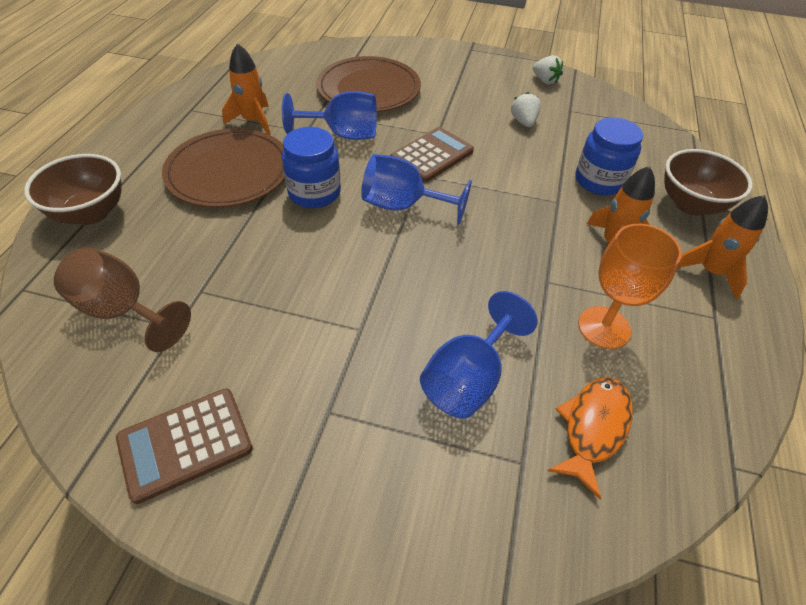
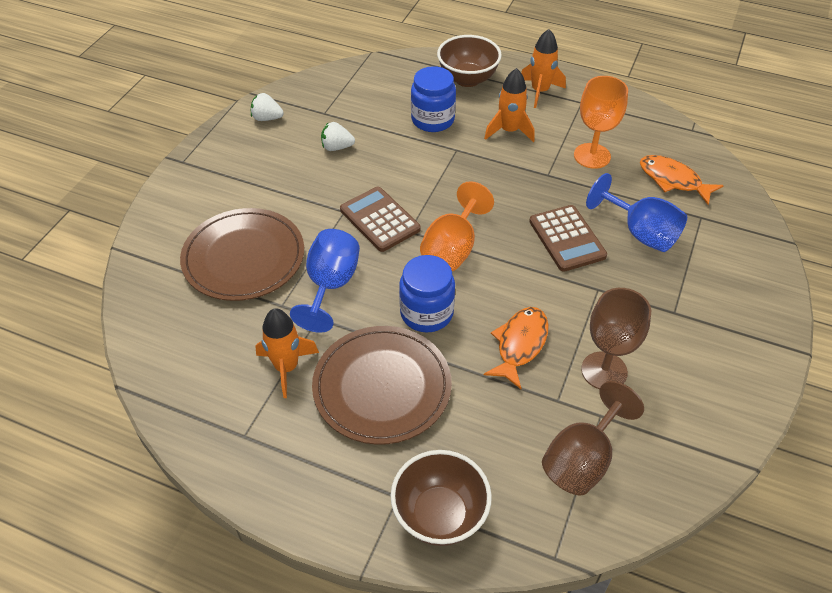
camera: 80 degrees left, 0 degrees up
brown calculator [116,388,253,504] -> brown calculator moved to [529,205,607,272]
blue goblet [361,154,472,225] -> orange goblet [420,181,494,271]
white strawberry [533,55,563,84] -> white strawberry turned 135 degrees counterclockwise [251,93,284,121]
none -> orange fish [484,307,549,389]
none -> brown goblet [581,288,651,389]

